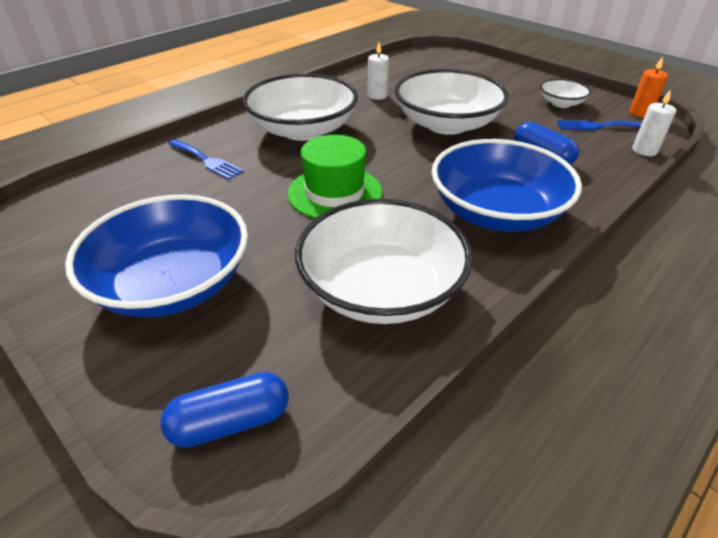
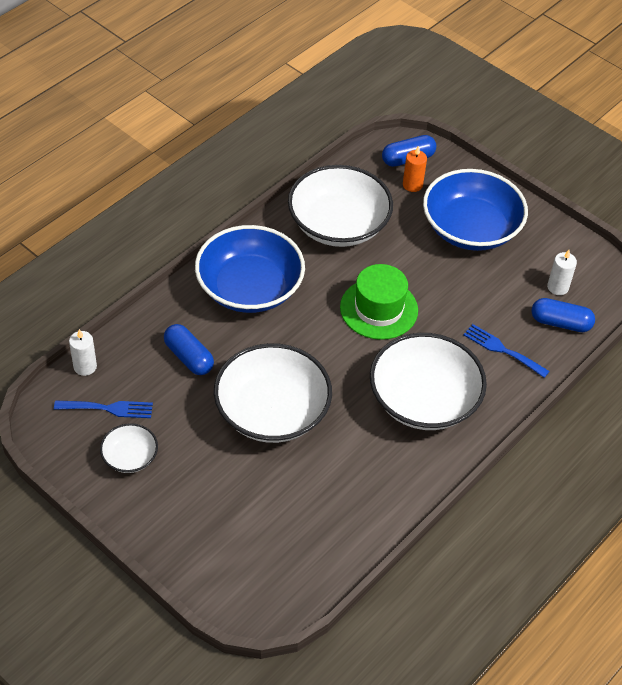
camera: 175 degrees right, 10 degrees up
white candle [368,43,389,100] -> white candle moved to [547,250,577,295]
orange candle [630,57,668,118] -> orange candle moved to [403,146,427,192]
none -> blue capsule [531,298,595,332]

